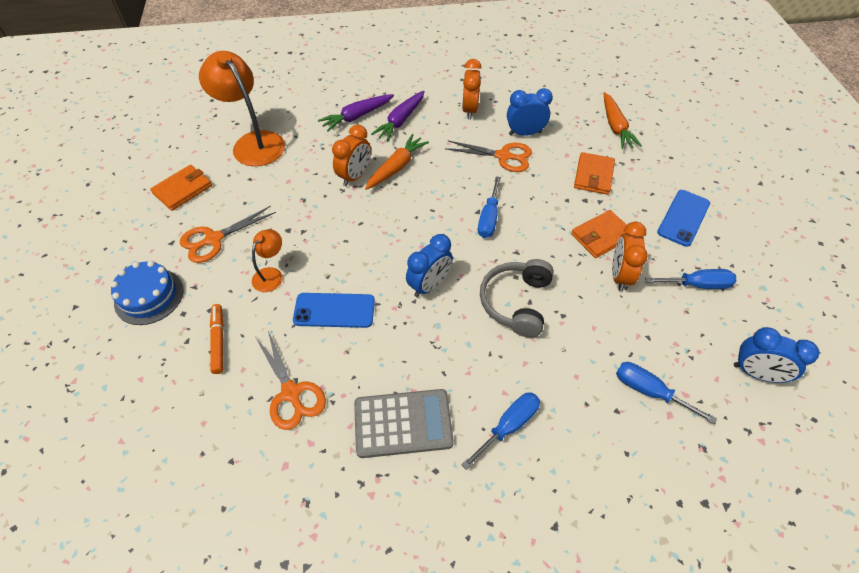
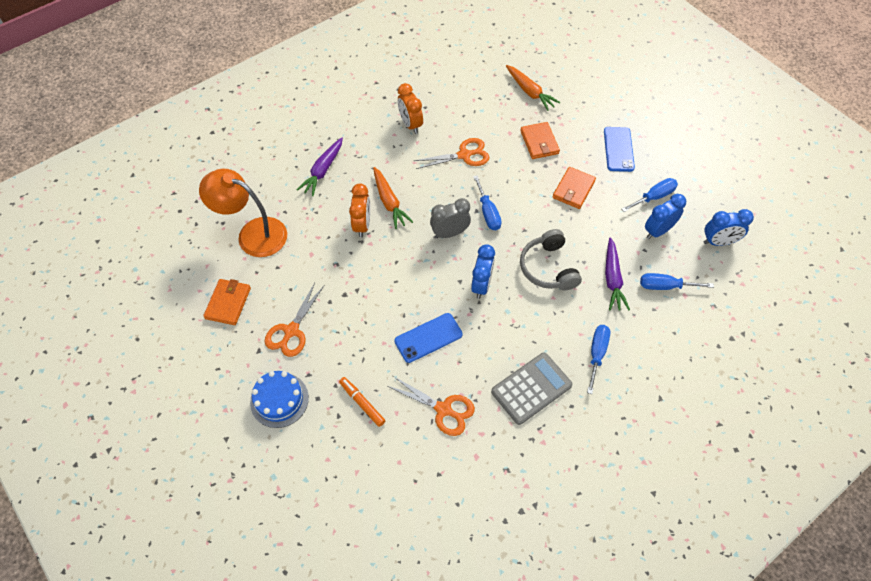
camera: 30 degrees left, 5 degrees up
orange lamp [252,229,283,292] -> none
orange carrot [365,134,429,190] -> orange carrot turned 150 degrees clockwise [373,167,413,229]
purple carrot [371,91,425,142] -> purple carrot moved to [605,237,630,311]
blue clock [507,88,553,136] -> blue clock moved to [645,194,686,239]
orange clock [612,222,648,291] -> none
none -> grey clock [430,198,471,238]

